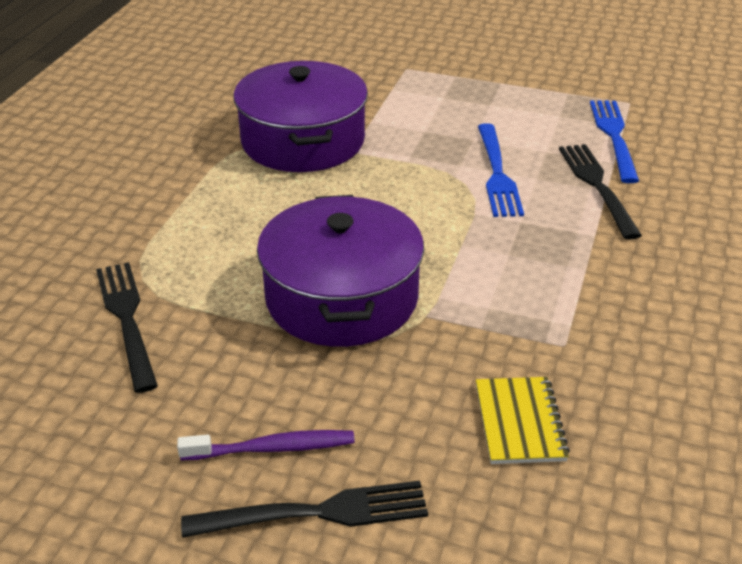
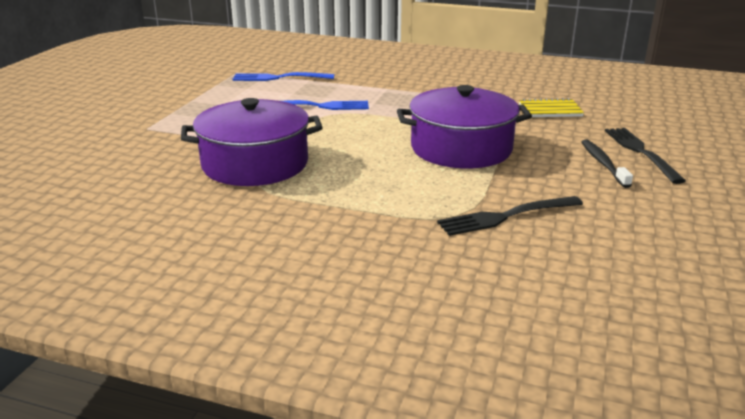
camera: 90 degrees left, 10 degrees down
purple toothbrush [177,430,355,460] -> black toothbrush [582,140,633,188]
black fork [559,144,642,240] -> none

